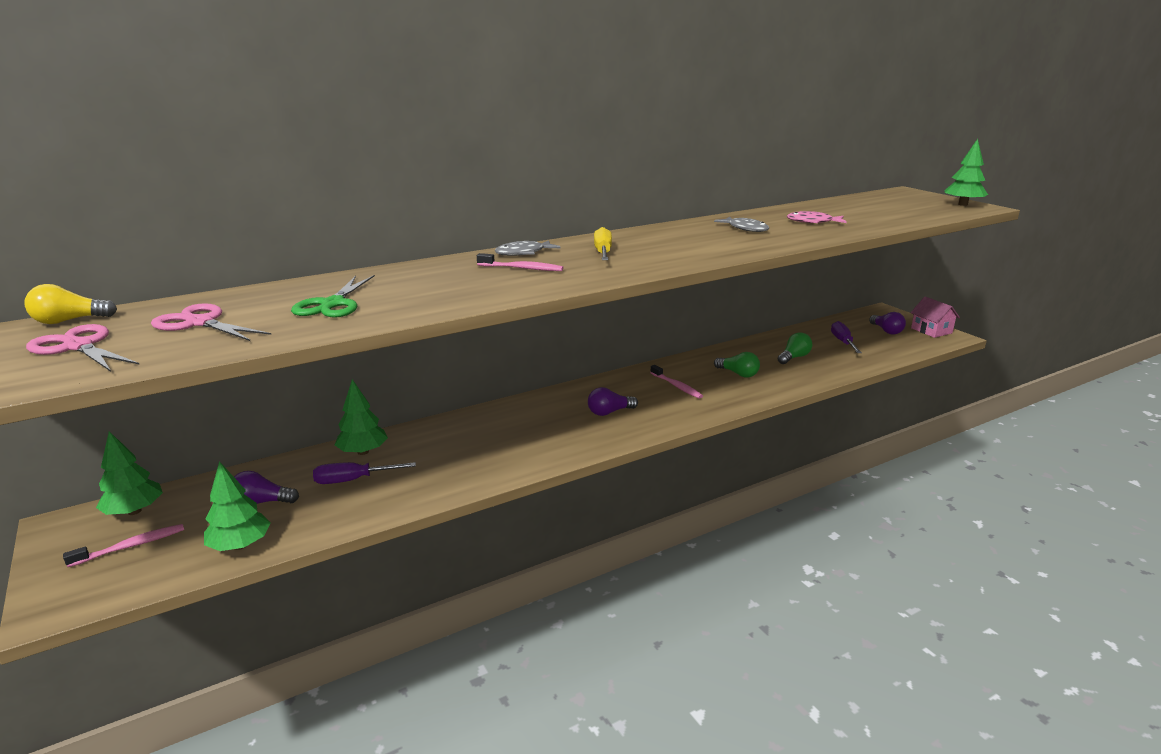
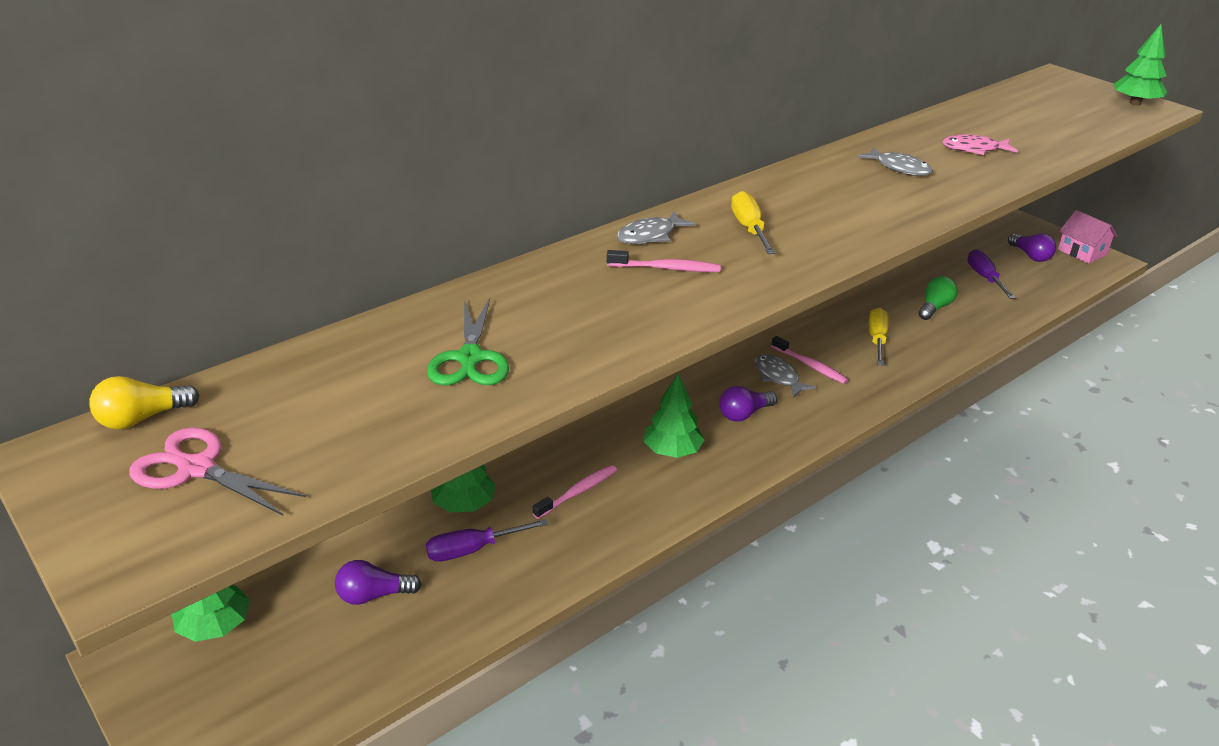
camera: 10 degrees left, 10 degrees up
pink toothbrush [63,524,184,567] -> pink toothbrush moved to [533,465,617,519]
pink scissors [151,303,271,341] -> none
green tree [204,461,270,551] -> green tree moved to [644,373,705,458]
green light bulb [714,352,760,377] -> yellow screwdriver [869,307,889,365]
none -> grey fish [755,354,816,398]

